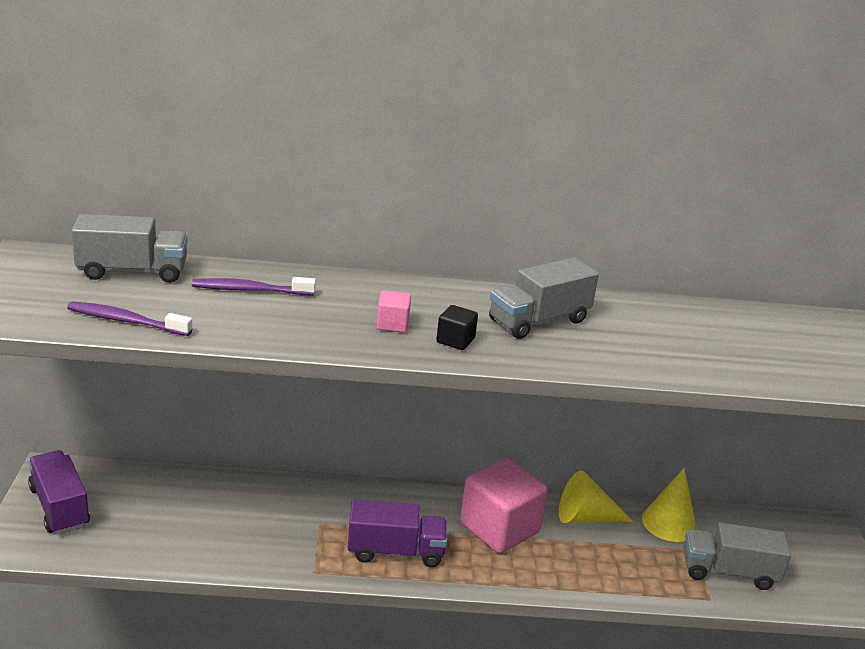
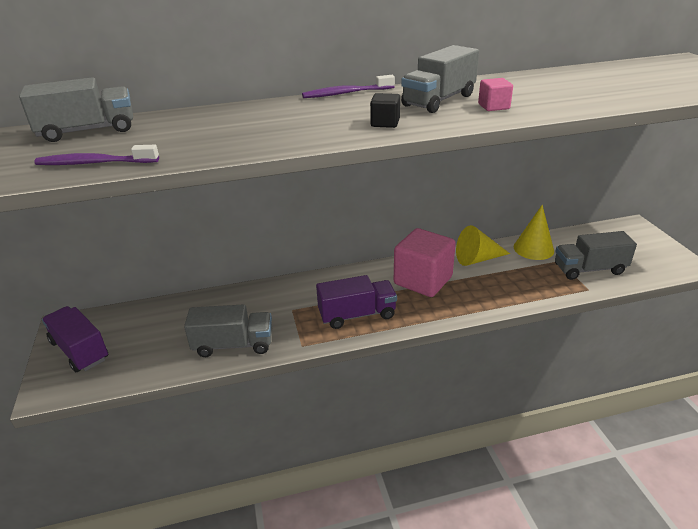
camera: 10 degrees left, 5 degrees up
purple toothbrush [192,277,316,295] -> purple toothbrush moved to [302,75,395,98]
pink cube [376,290,411,333] -> pink cube moved to [478,78,513,111]
none -> grey truck [184,304,272,357]

